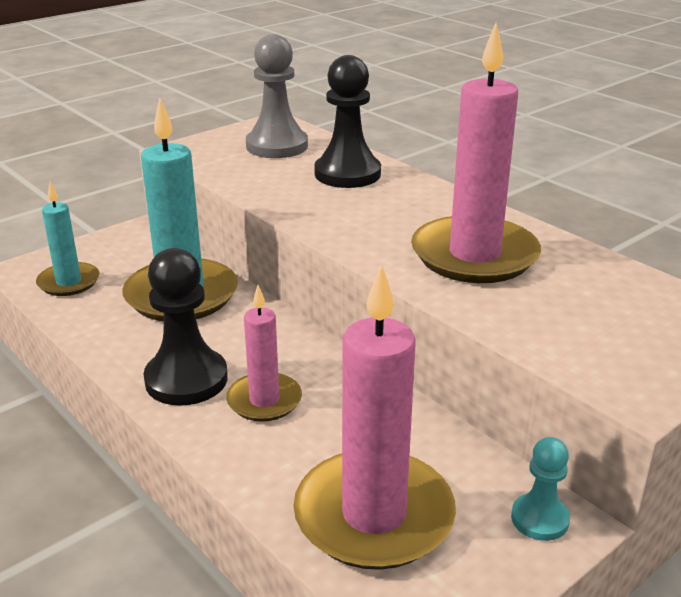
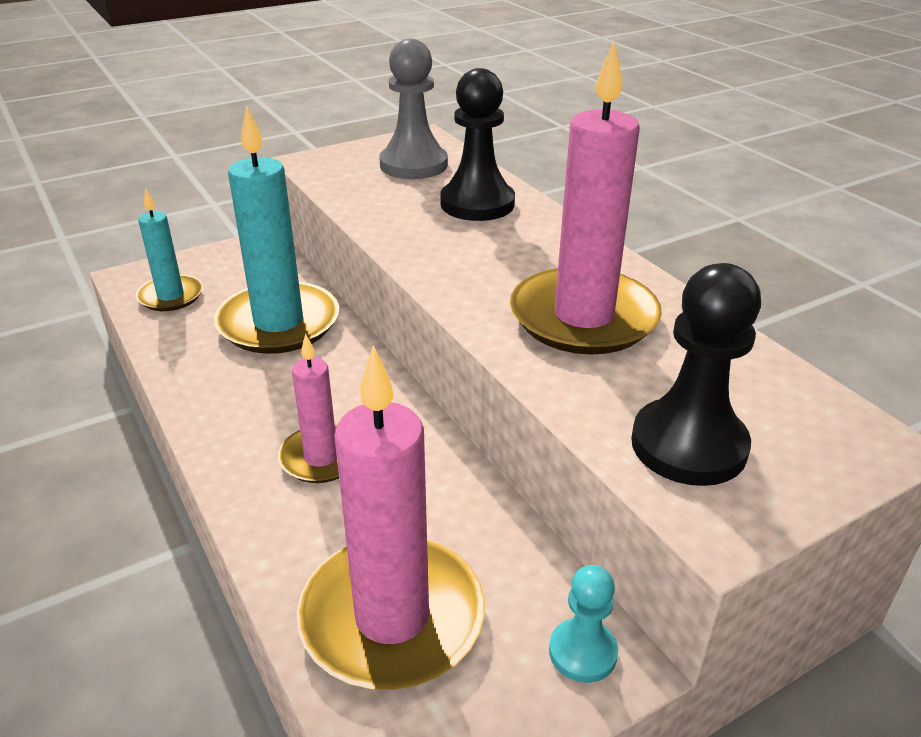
camera: 10 degrees right, 5 degrees up
black pawn [143,248,228,406] -> black pawn moved to [631,263,761,486]

